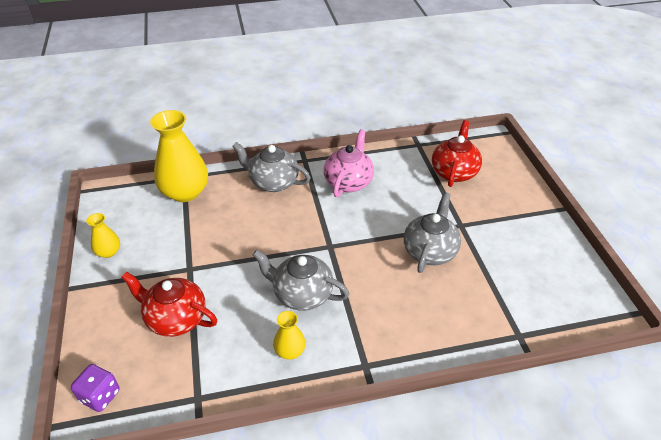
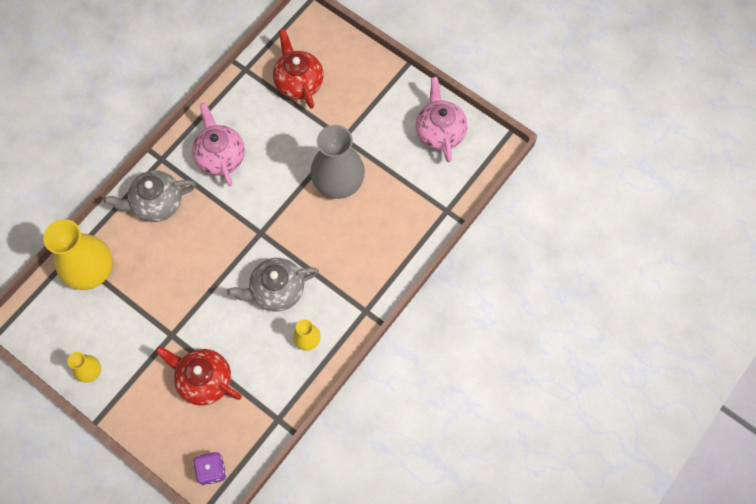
camera: 40 degrees left, 25 degrees up
red teapot [121,272,217,337] -> red teapot turned 45 degrees clockwise [155,346,242,406]
grey teapot [404,192,461,273] -> grey vase [310,125,365,199]
none -> pink teapot [416,77,467,162]

